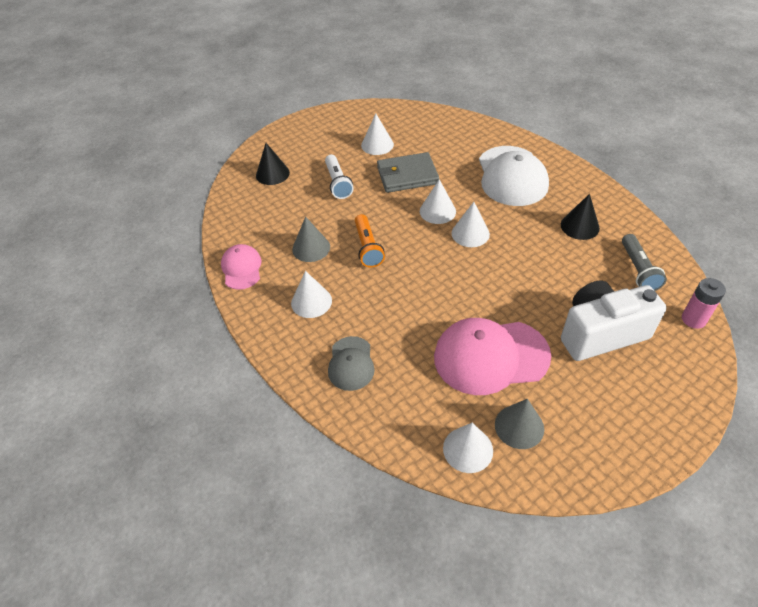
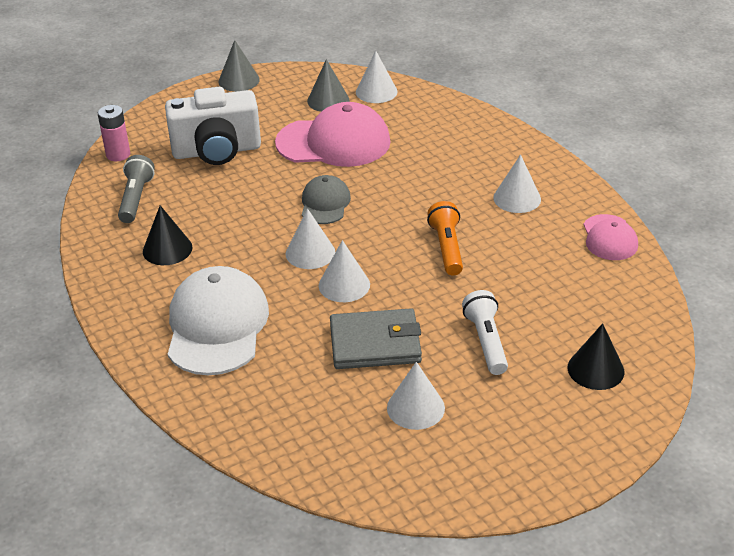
camera: 175 degrees left, 10 degrees down
grey cone [292,216,330,262] -> grey cone moved to [218,40,260,92]
grey cap [328,336,375,391] -> grey cap moved to [302,175,351,224]

